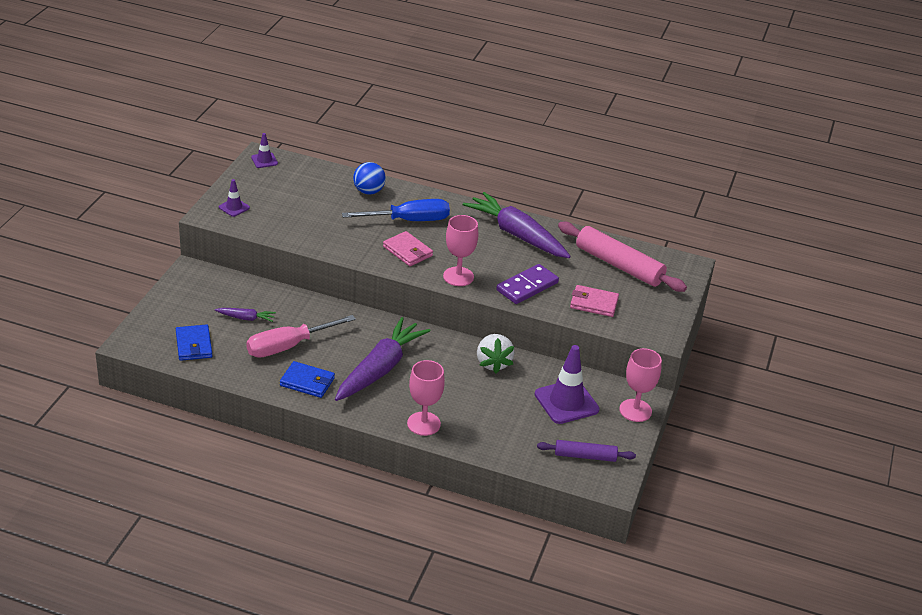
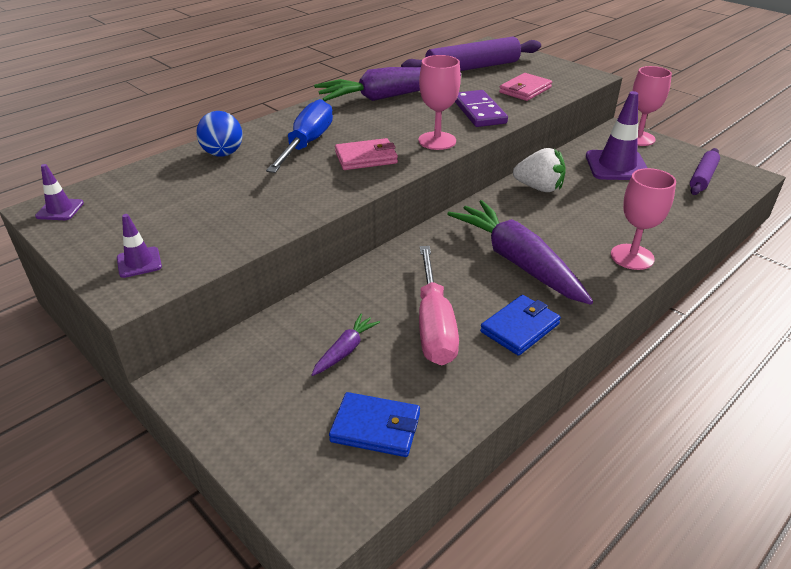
camera: 60 degrees left, 0 degrees up
pink rolling pin [558,222,687,292] -> purple rolling pin [401,37,541,71]

